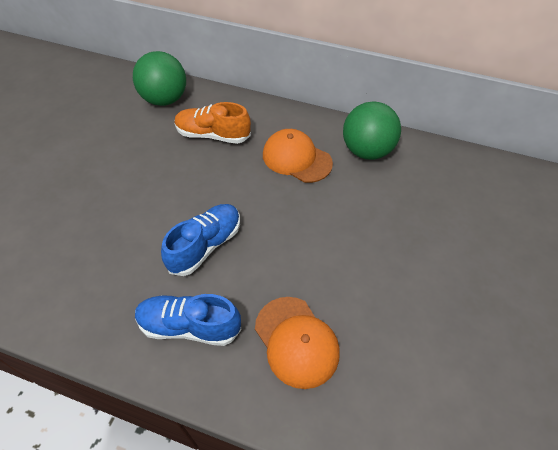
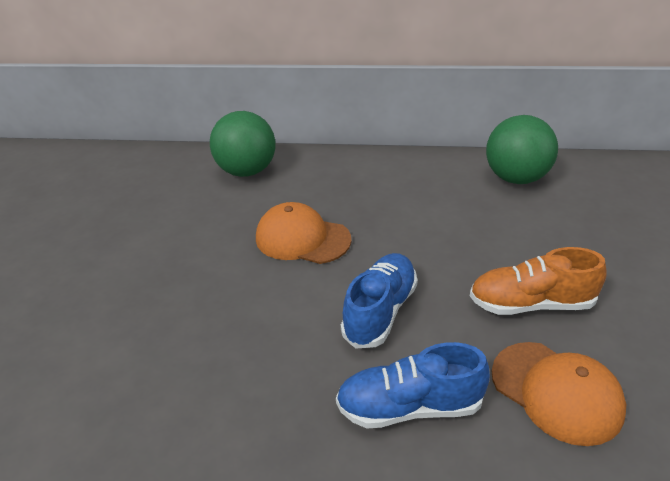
camera: 10 degrees left, 15 degrees down
orange shoe [174,102,251,144] -> orange shoe moved to [470,247,607,315]
orange cap [263,129,333,183] -> orange cap moved to [256,202,351,264]

